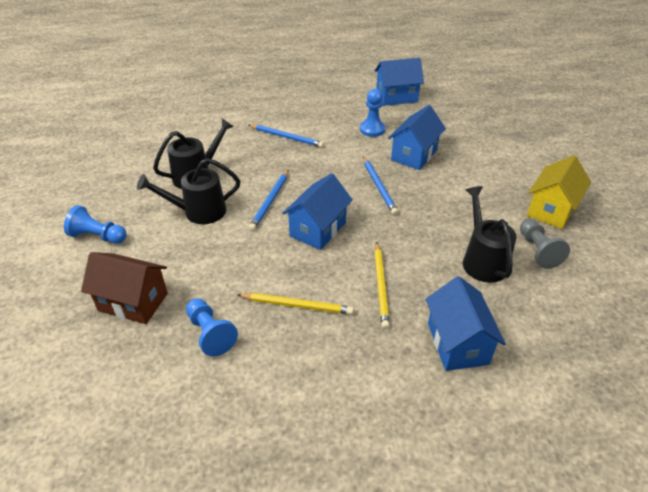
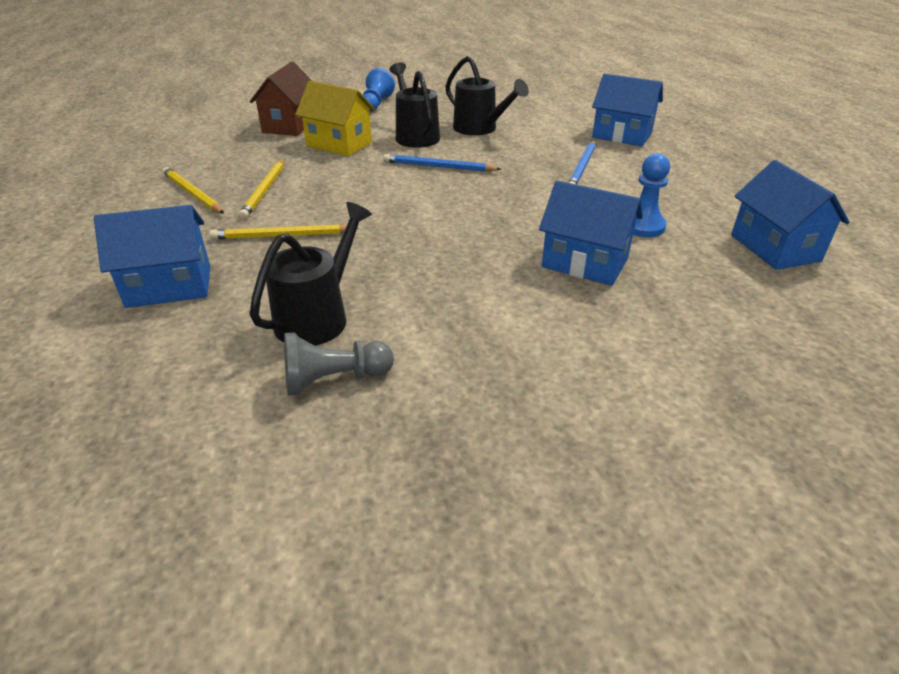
camera: 85 degrees right, 5 degrees down
blue pawn [186,298,238,356] -> none
blue house [282,173,353,250] -> blue house moved to [592,74,663,146]
blue pencil [363,157,398,215] -> none
black watering can [463,186,517,283] -> black watering can turned 45 degrees counterclockwise [250,202,372,346]
yellow house [527,155,591,229] -> yellow house moved to [295,81,375,156]
none -> yellow pencil [162,167,224,214]

